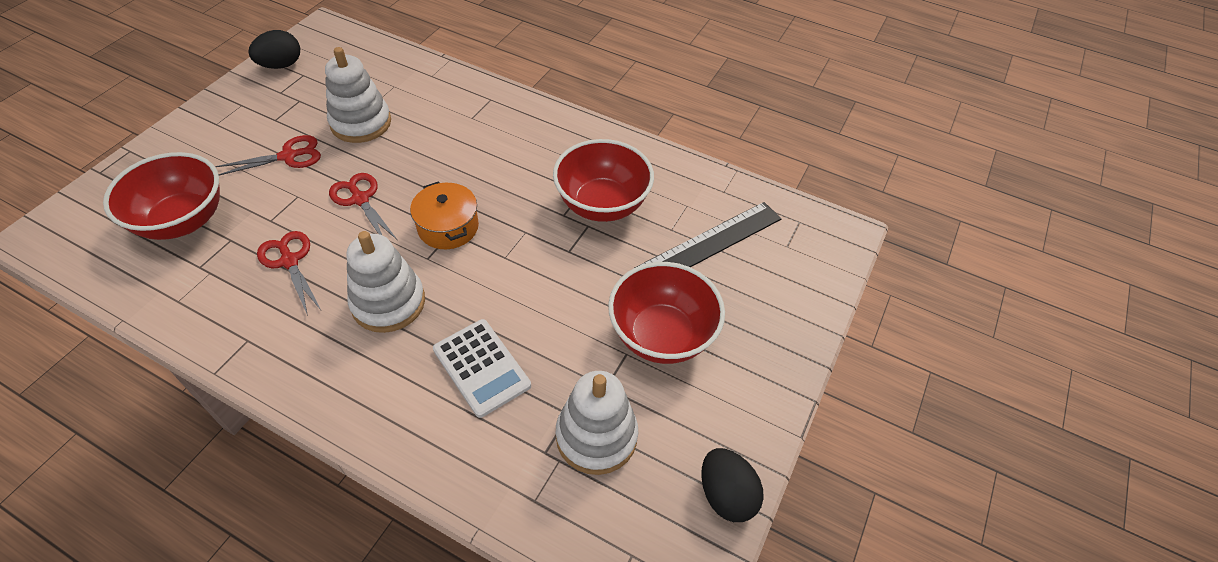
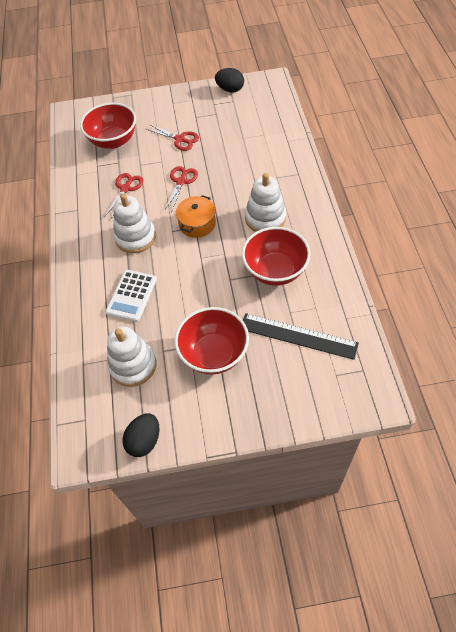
camera: 60 degrees right, 5 degrees up
white stacking toy [325,47,391,143] -> white stacking toy moved to [245,173,286,232]

